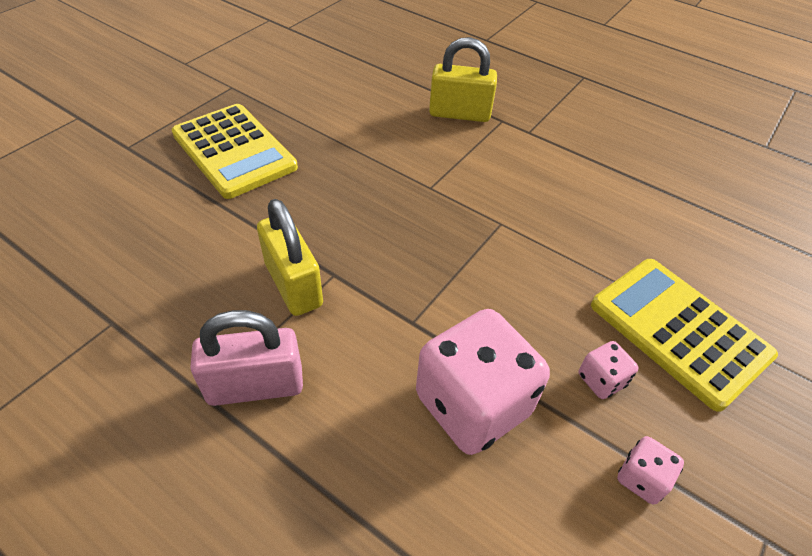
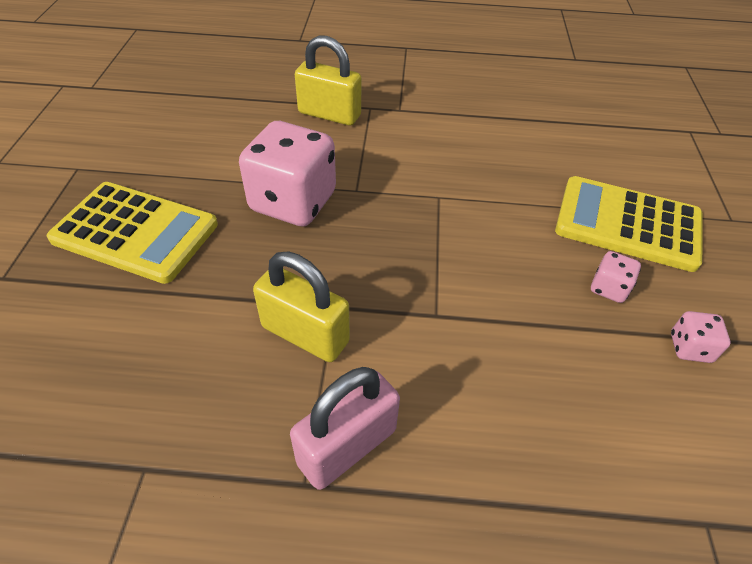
camera: 30 degrees left, 0 degrees up
pink dice [416,309,550,455] -> pink dice moved to [239,121,336,226]
yellow padlock [429,37,497,122] -> yellow padlock turned 45 degrees clockwise [295,36,361,126]

